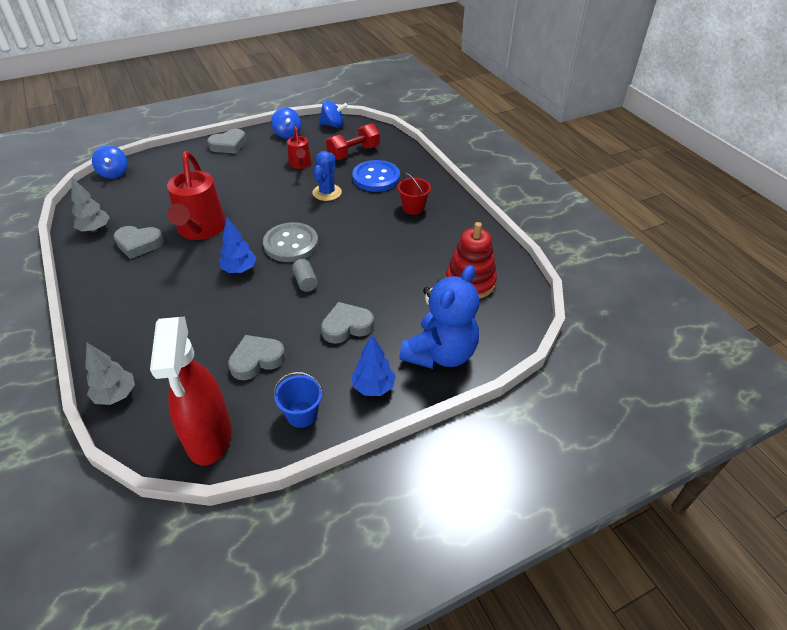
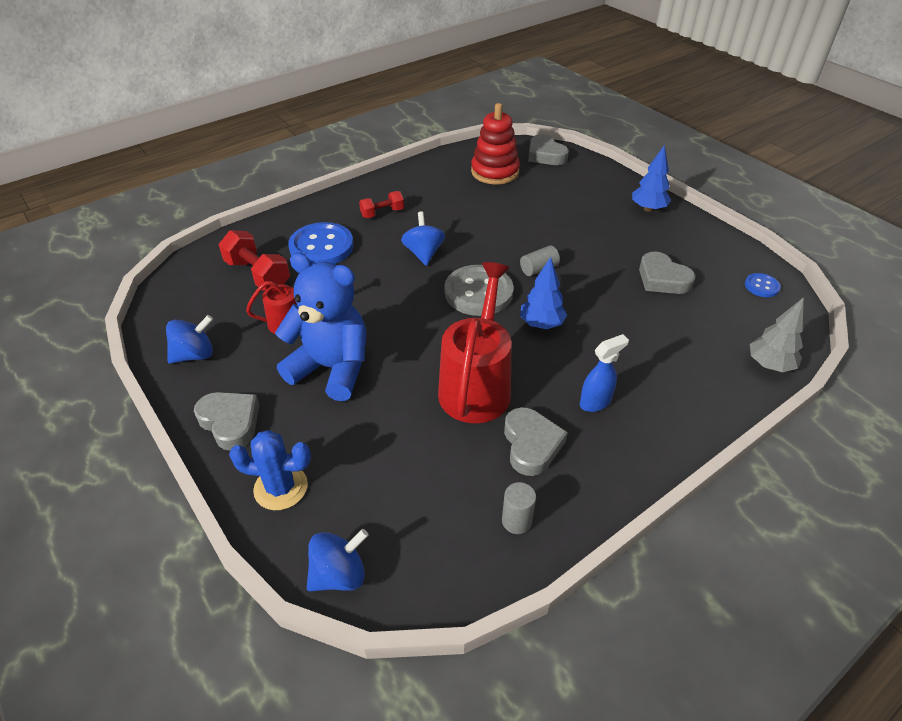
camera: 100 degrees left, 0 degrees up
grey tree [72,177,110,232] -> grey cylinder [502,482,536,534]
red spray bottle [150,316,232,466] -> blue button [745,273,781,297]
red watering can [167,151,226,240] -> red watering can turned 60 degrees counterclockwise [438,262,511,423]
blue bucket [274,372,323,428] -> none
blue cactus [313,151,342,201] -> blue cactus moved to [229,430,311,510]
blue spinning top [318,100,348,127] -> blue spinning top moved to [401,212,445,266]
grey heart [321,302,374,344] -> grey heart moved to [528,134,569,165]
red bucket [397,172,431,215] -> red dumbbell [359,191,404,218]
blue teddy bear [399,265,479,369] -> blue teddy bear moved to [275,253,366,401]
none -> blue spray bottle [580,334,629,412]

